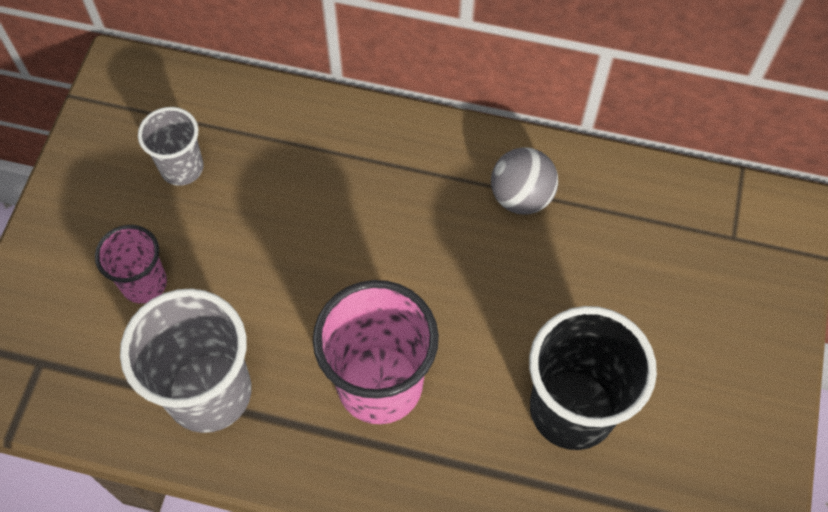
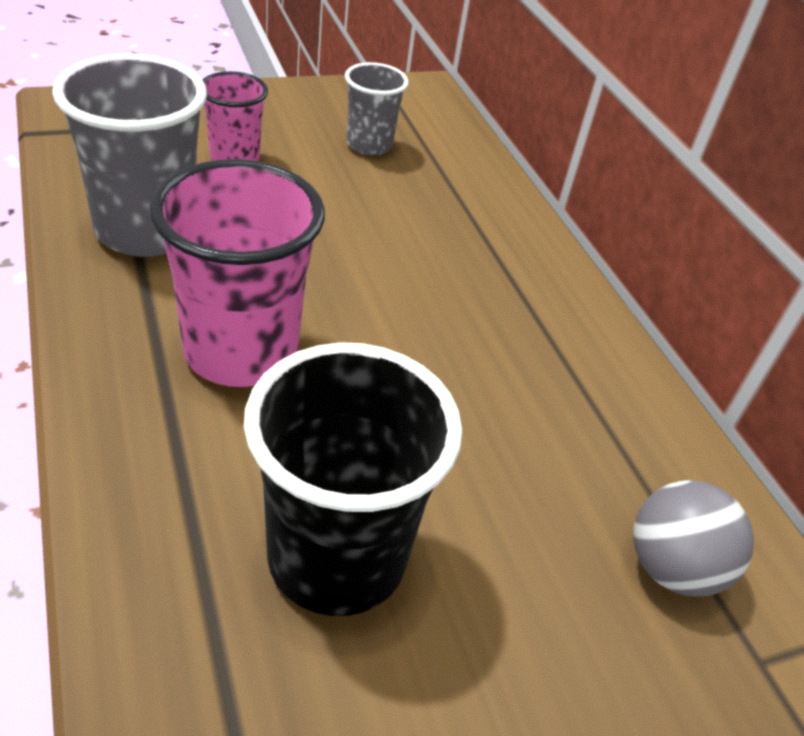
camera: 50 degrees right, 20 degrees down
grey ball [491,147,558,215] -> grey ball moved to [633,480,754,597]

